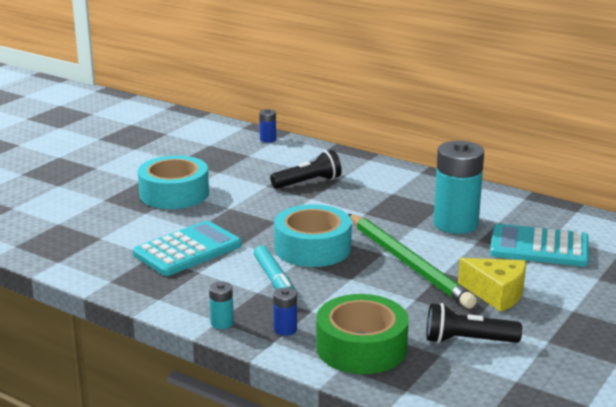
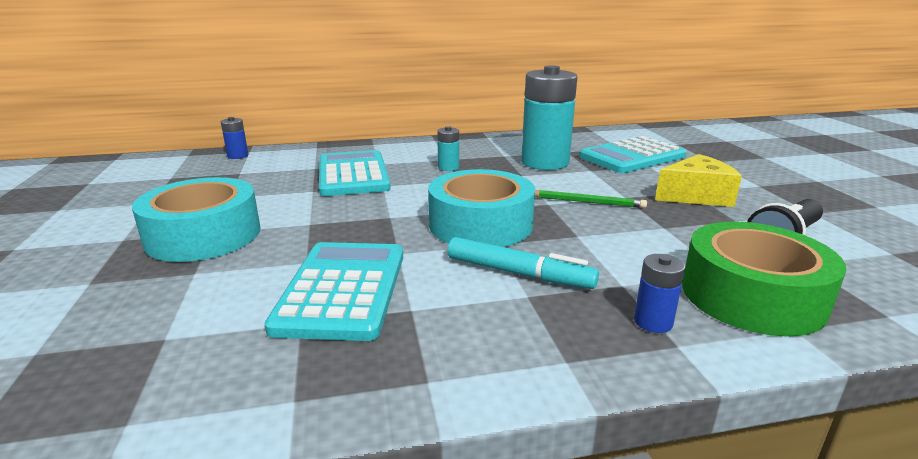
camera: 45 degrees left, 0 degrees up
turquoise battery [209,281,234,329] -> turquoise battery moved to [437,126,459,171]
black flashlight [270,150,342,189] -> turquoise calculator [319,150,391,196]
green pencil [348,214,477,308] -> green pencil [535,190,647,208], size x0.47

